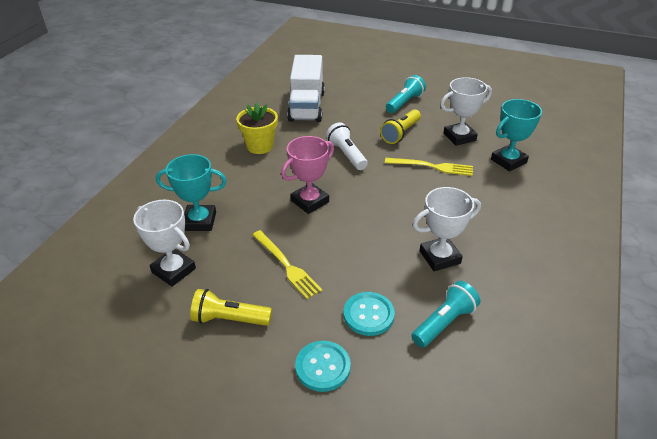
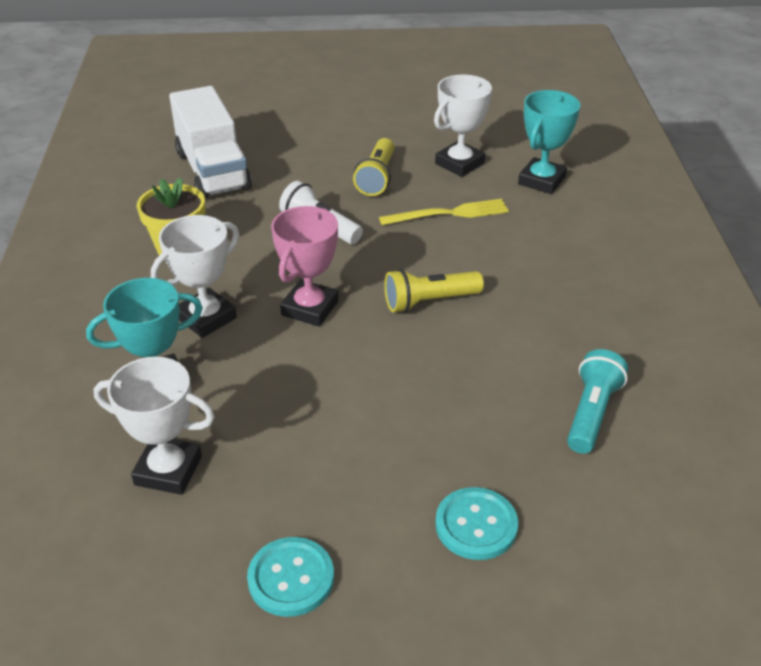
camera: 25 degrees left, 0 degrees up
yellow flashlight [190,289,272,326] -> yellow flashlight moved to [384,269,484,313]
yellow fork [253,230,322,299] -> none
turquoise button [343,292,395,336] -> turquoise button moved to [247,537,334,617]
turquoise flashlight [386,75,426,113] -> none
white trophy [413,187,481,271] -> white trophy moved to [151,215,239,338]

